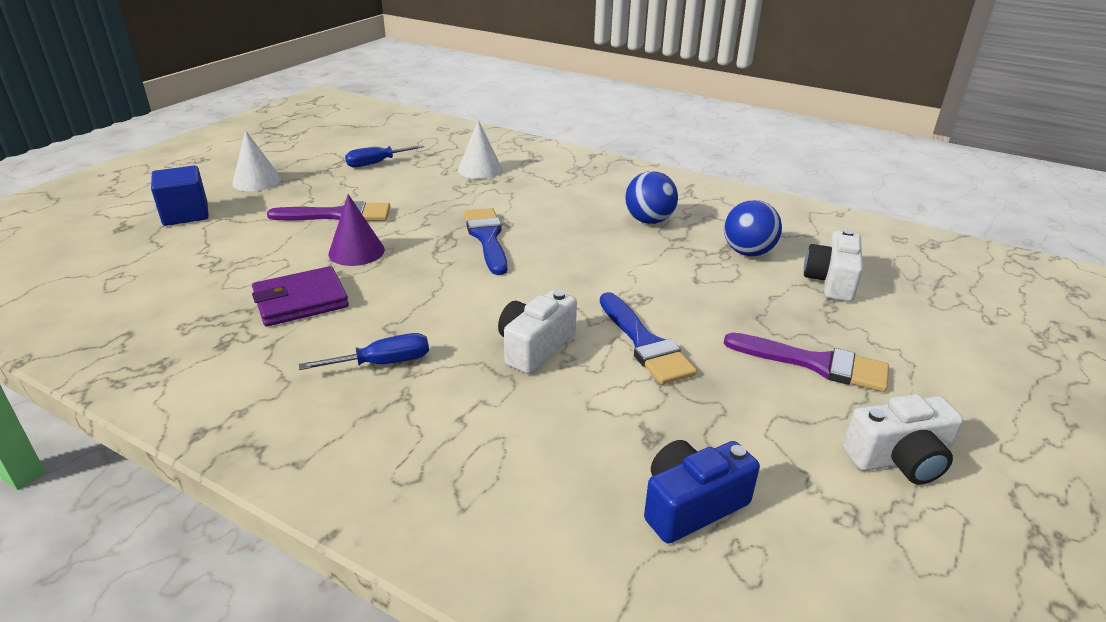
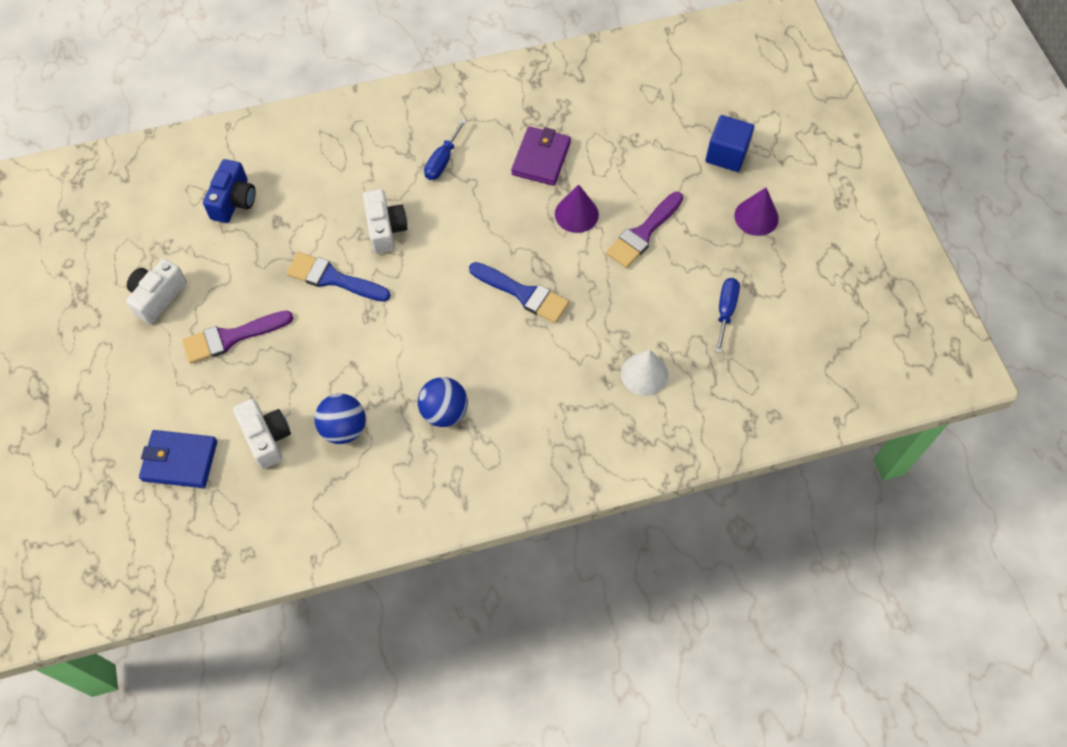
camera: 135 degrees right, 30 degrees up
white cone [232,130,281,191] -> purple cone [735,188,779,236]
none -> blue wallet [139,430,217,488]

